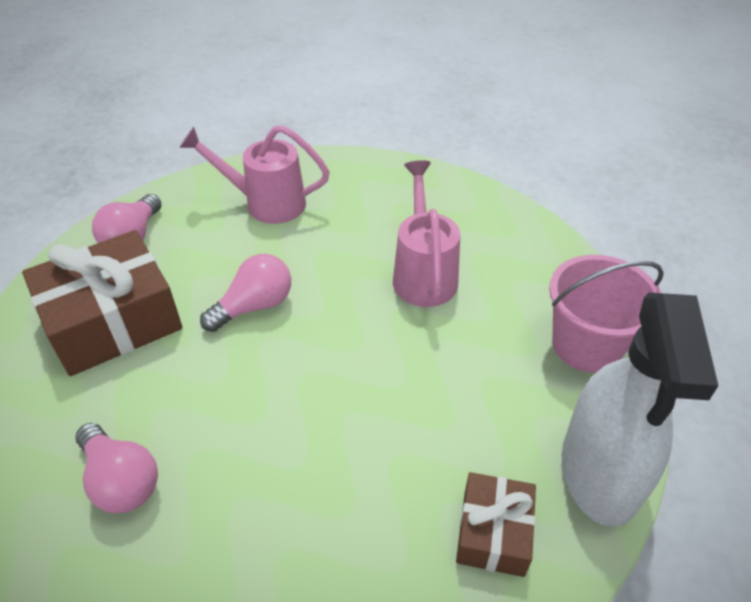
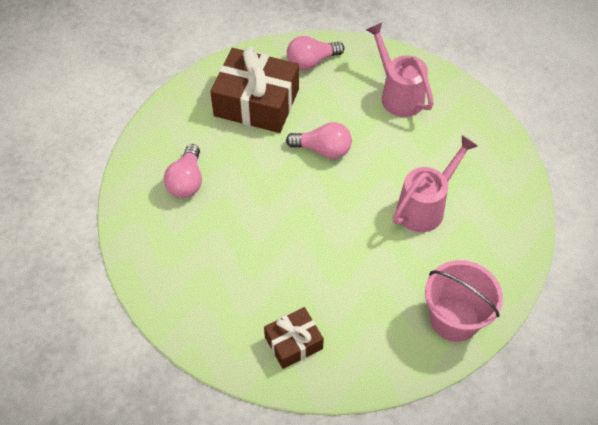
camera: 50 degrees right, 10 degrees up
white spray bottle [562,293,719,527] -> none

